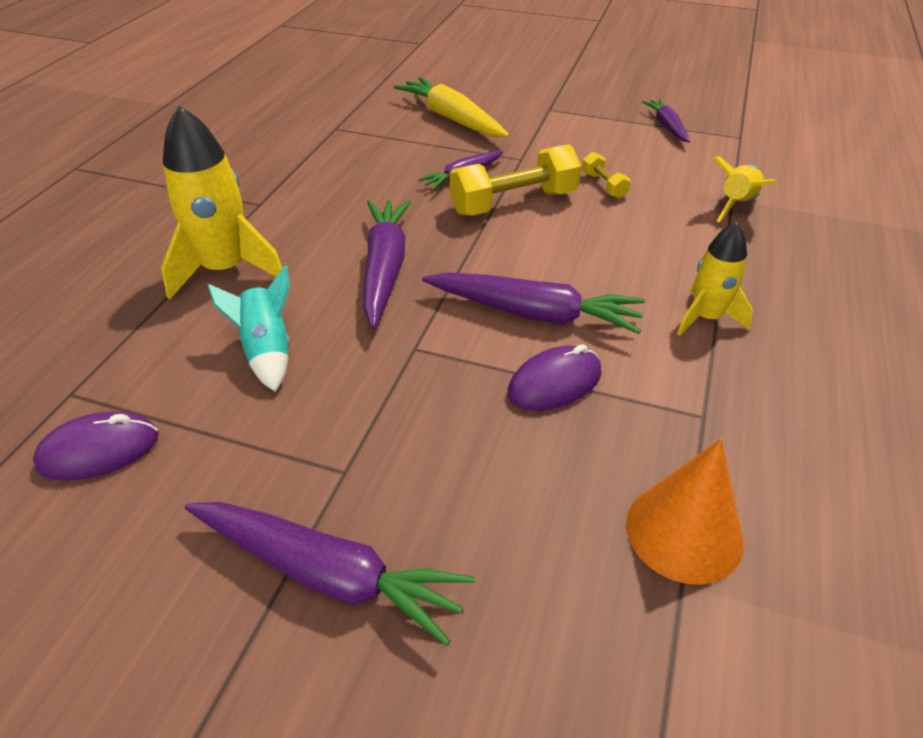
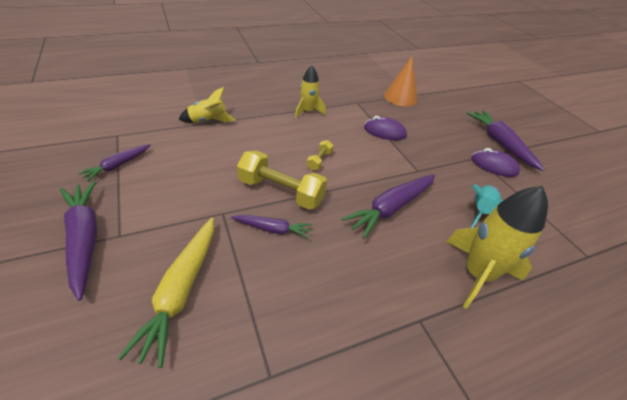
camera: 135 degrees left, 0 degrees up
purple mouse [33,411,159,481] -> purple mouse moved to [471,148,520,177]
purple carrot [422,272,645,334] -> purple carrot moved to [60,181,97,300]
yellow dumbbell [582,152,631,199] -> yellow dumbbell moved to [307,140,334,170]

